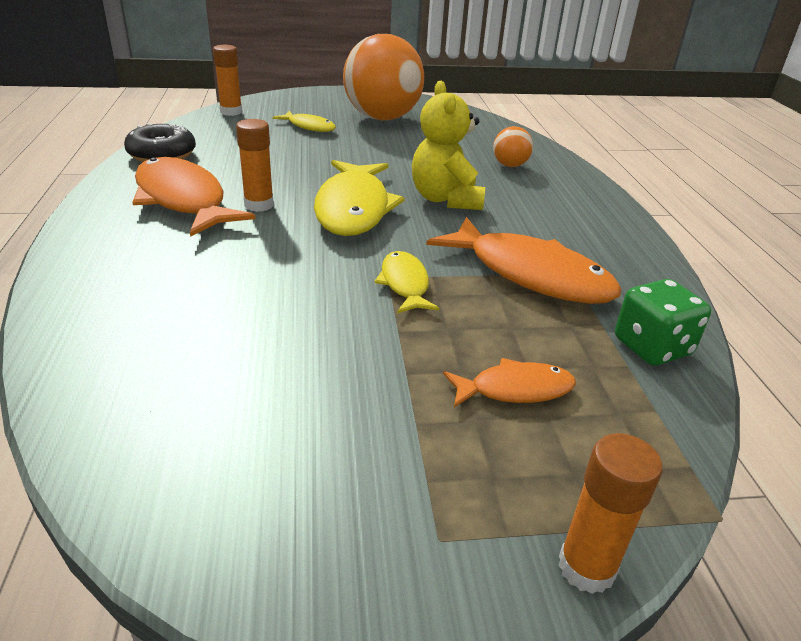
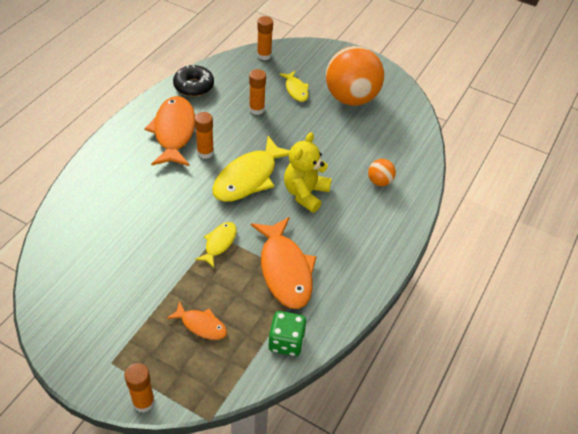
camera: 35 degrees right, 15 degrees up
none -> orange glue stick [249,69,266,115]

